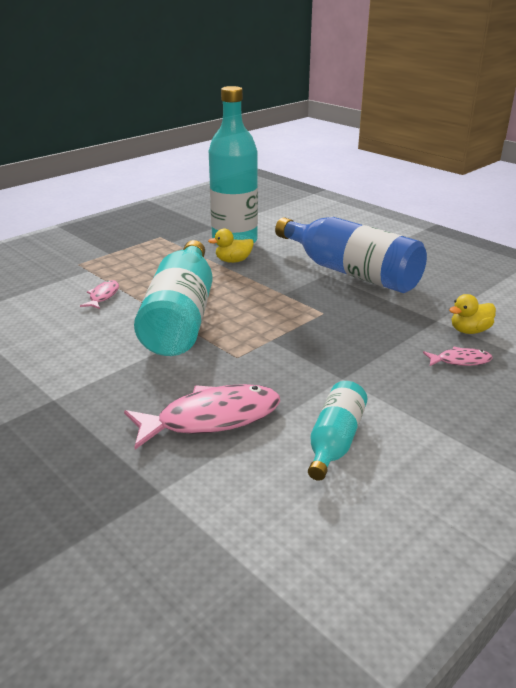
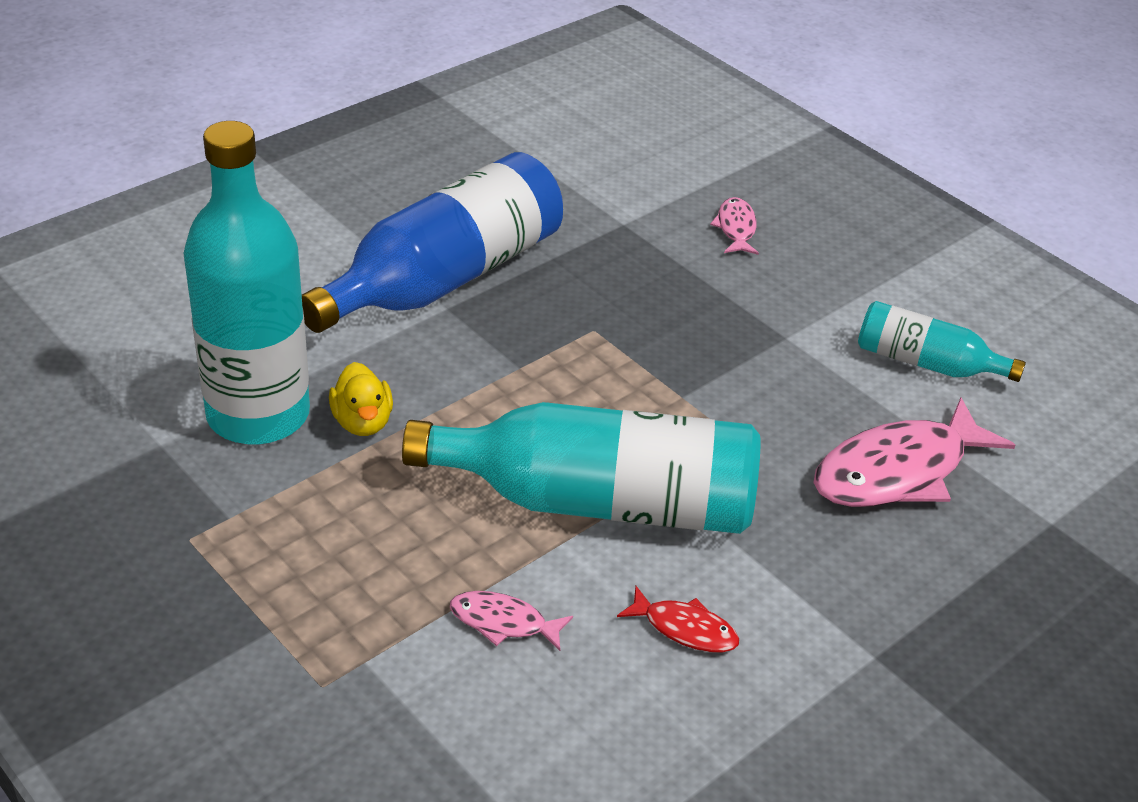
camera: 90 degrees left, 10 degrees up
pink fish [124,384,280,450] -> pink fish turned 105 degrees counterclockwise [813,398,1015,507]
yellow duck [449,294,496,334] -> none
none -> red fish [617,586,739,653]

